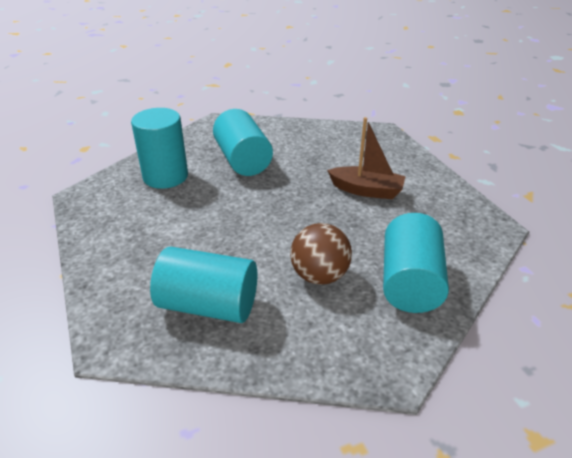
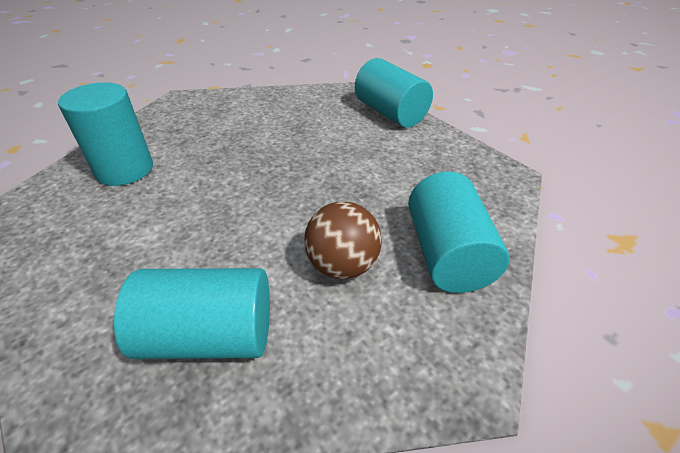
camera: 15 degrees left, 5 degrees up
turquoise cylinder [213,109,273,176] -> turquoise cylinder moved to [355,58,433,128]
brown boat [327,117,406,199] -> none

